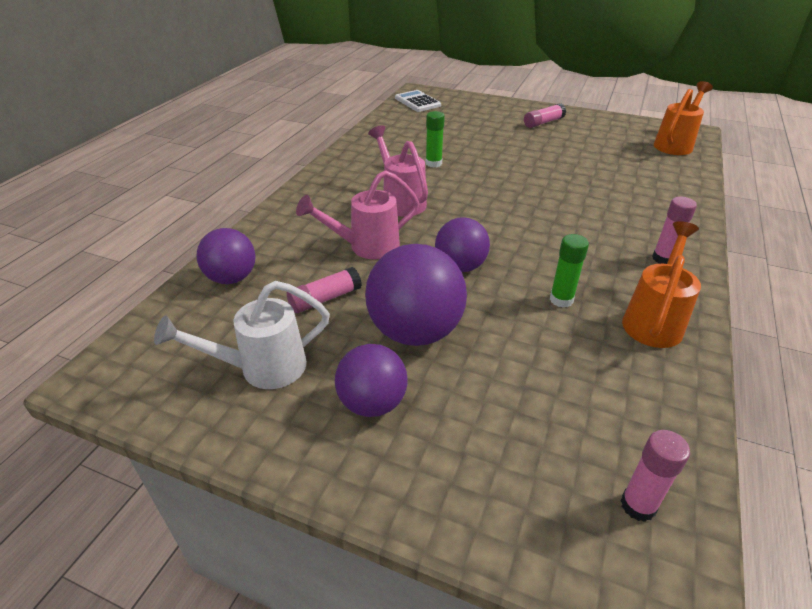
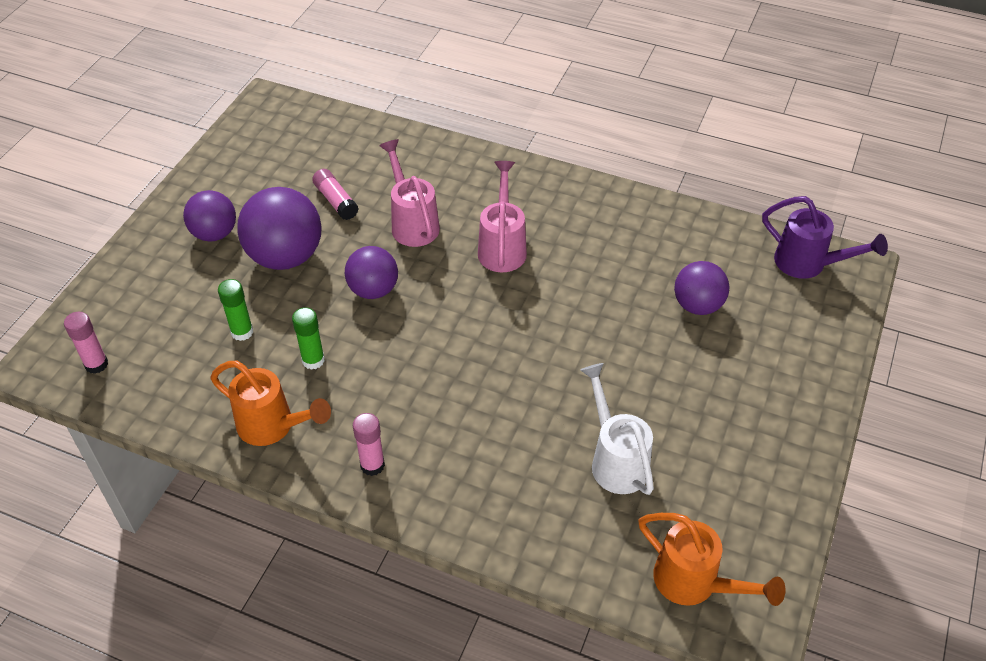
camera: 90 degrees right, 10 degrees up
white watering can [154,281,330,389] -> white watering can moved to [580,363,654,495]
purple ball [197,228,256,284] -> purple ball moved to [674,261,729,315]
pink watering can [368,125,428,217] -> pink watering can turned 60 degrees counterclockwise [478,161,527,272]
white calculator [395,90,441,112] -> purple watering can [762,196,888,279]
green glue stick [426,111,445,168] -> green glue stick moved to [218,279,253,341]
pink glue stick [524,103,566,128] -> none

